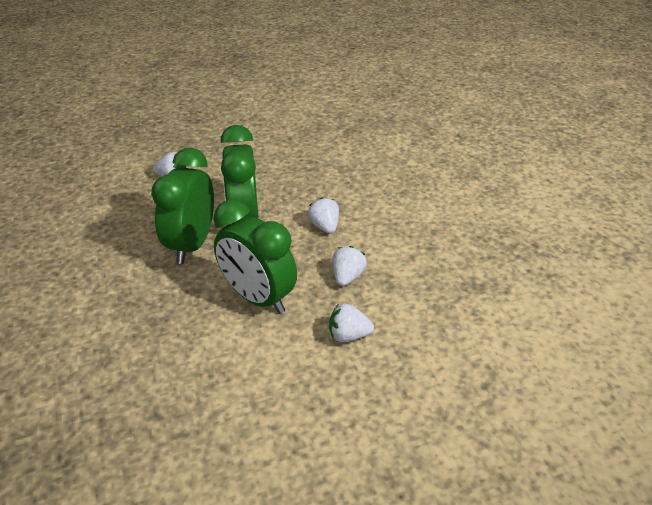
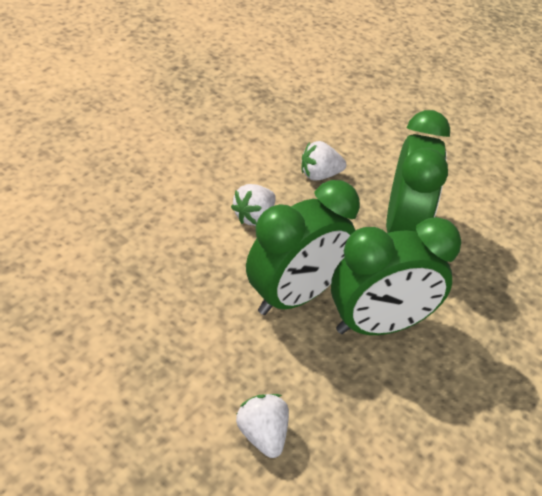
camera: 125 degrees left, 5 degrees up
white strawberry [329,304,374,342] -> none

